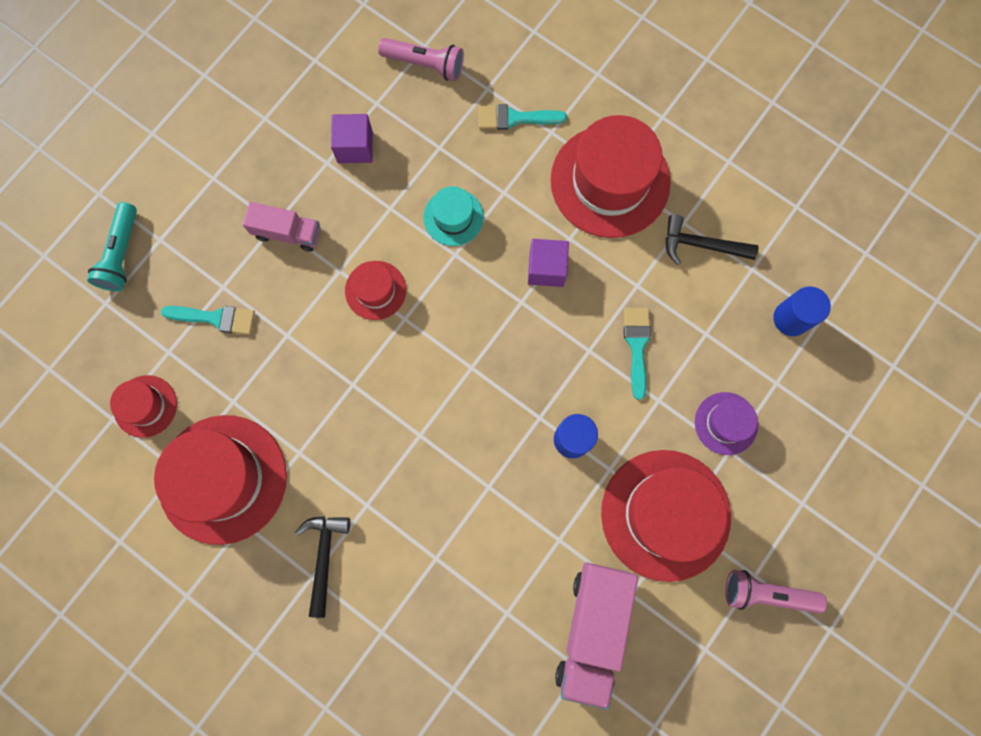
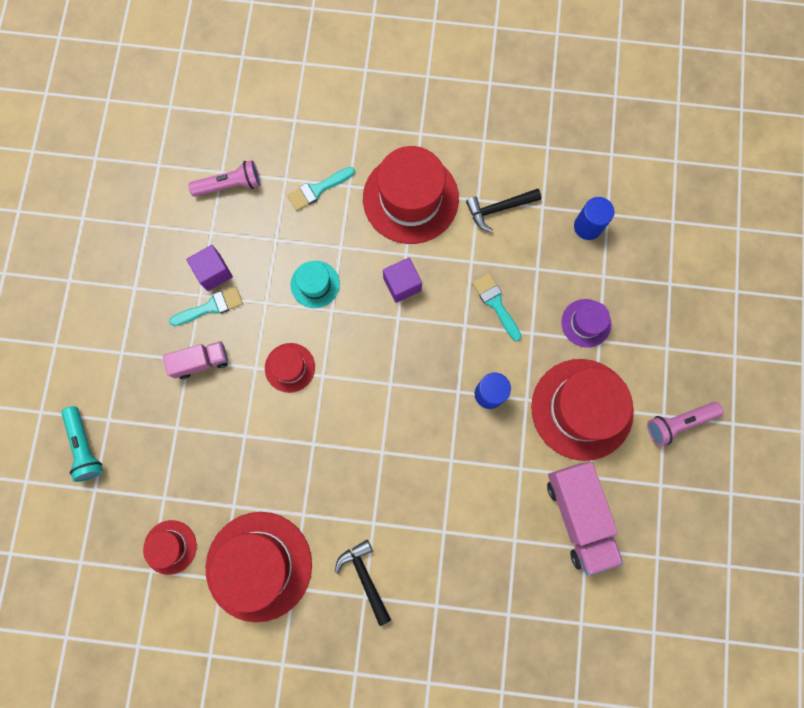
camera: 30 degrees left, 0 degrees up
turquoise brush [161,306,255,335] -> turquoise brush moved to [169,286,243,326]

